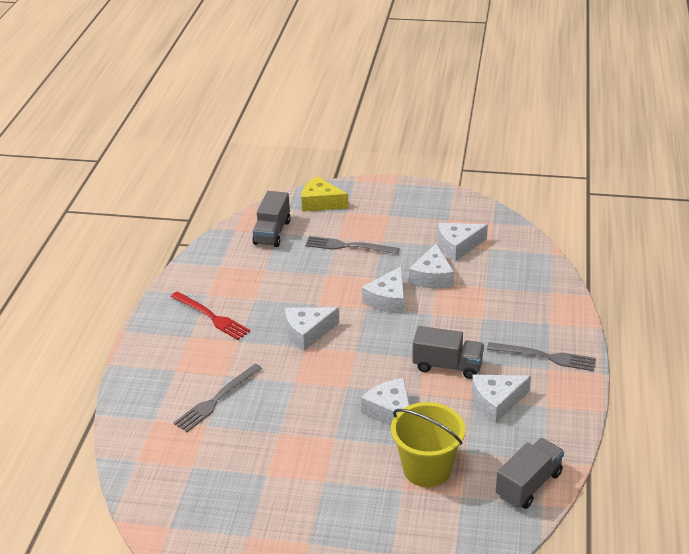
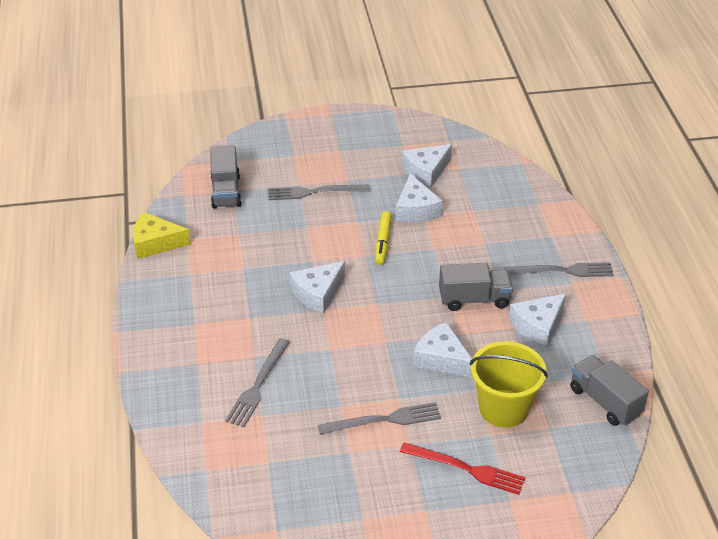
camera: 20 degrees left, 5 degrees up
red fork [171,291,250,340] -> red fork moved to [400,442,526,495]
yellow cheese [301,176,349,212] -> yellow cheese moved to [133,212,191,259]
white cheese [362,266,404,313] -> yellow marker [375,211,392,265]
grey truck [496,438,564,509] -> grey truck turned 60 degrees counterclockwise [570,355,649,426]
none -> grey fork [318,402,441,435]

